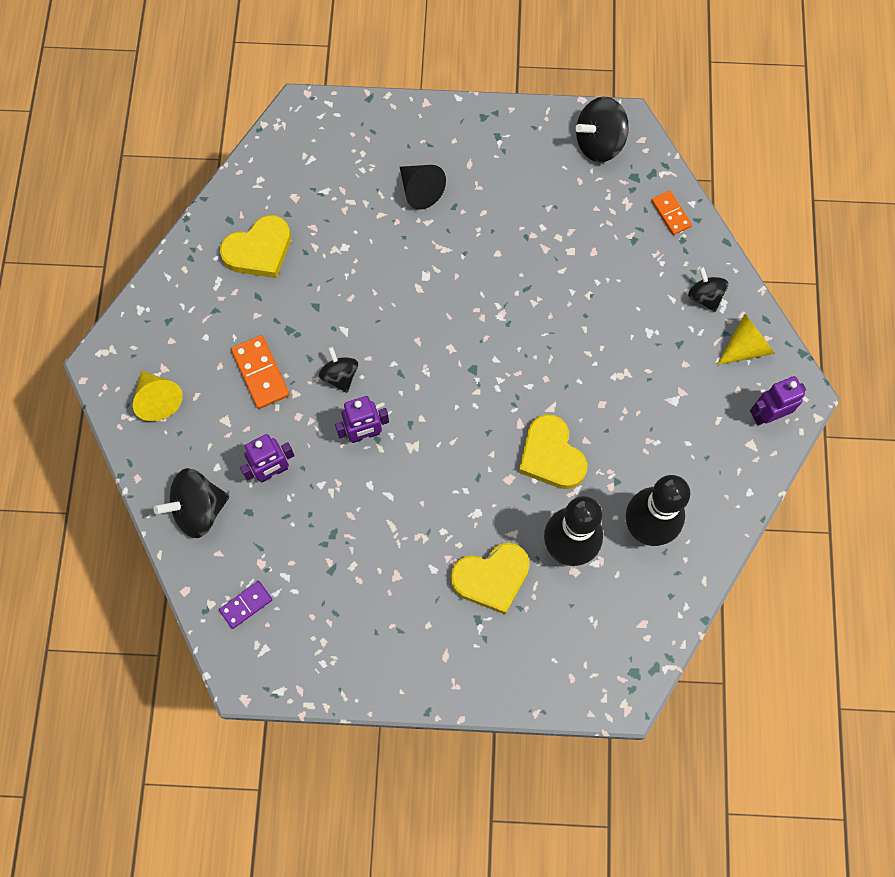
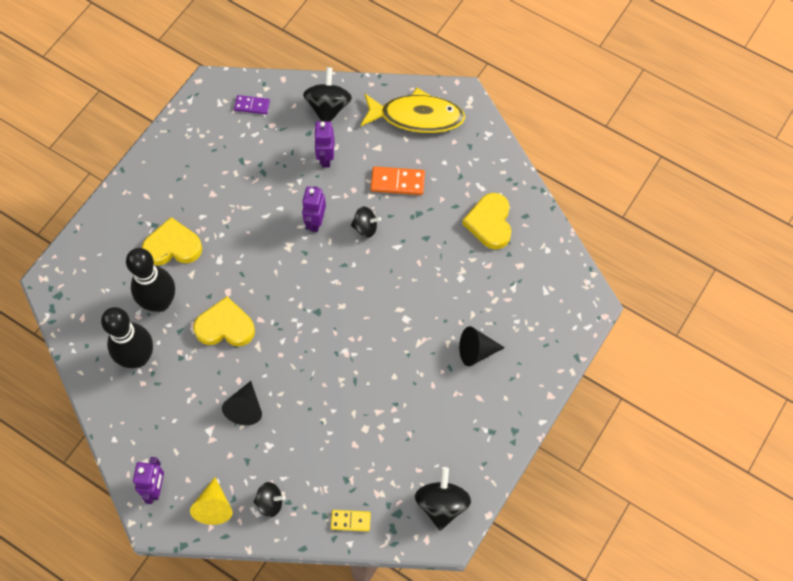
camera: 120 degrees right, 5 degrees down
yellow cone [133,371,183,421] -> yellow fish [360,87,465,133]
purple domino [219,581,272,629] -> purple domino turned 75 degrees counterclockwise [234,95,270,114]
yellow heart [451,543,530,614] -> yellow heart turned 75 degrees clockwise [142,217,202,266]
orange domino [651,190,692,235] -> yellow domino [331,510,371,532]
none -> black cone [222,381,262,425]

